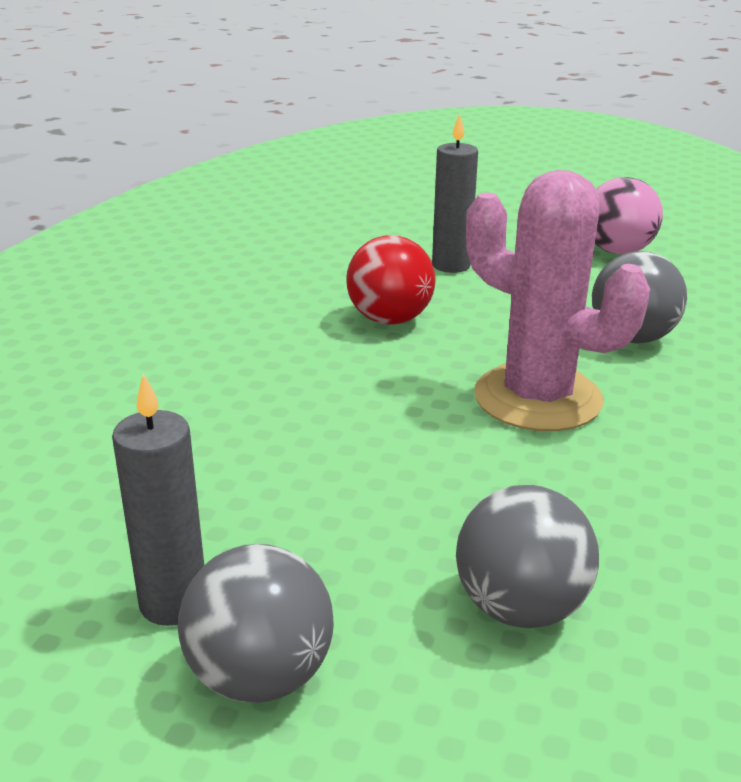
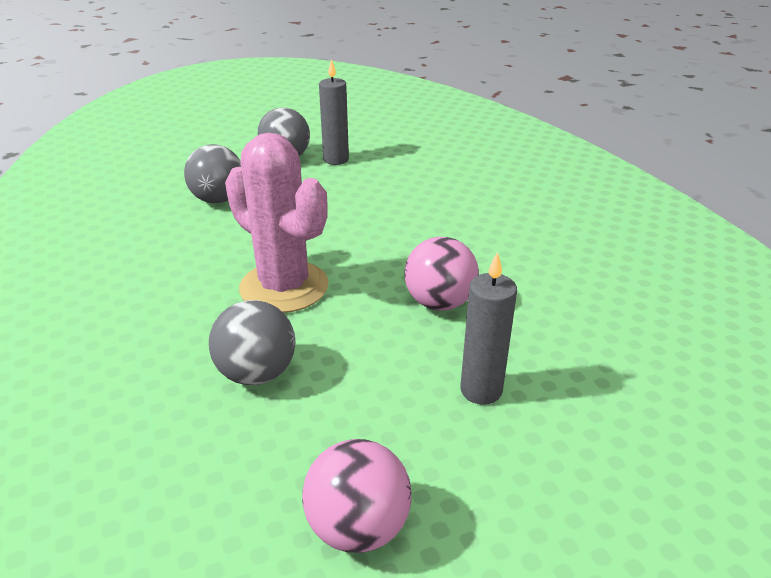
camera: 140 degrees right, 5 degrees up
red ball [346,235,435,325] -> pink ball [404,237,479,311]
pink cactus [466,170,650,431] -> pink cactus turned 45 degrees clockwise [225,133,329,313]

